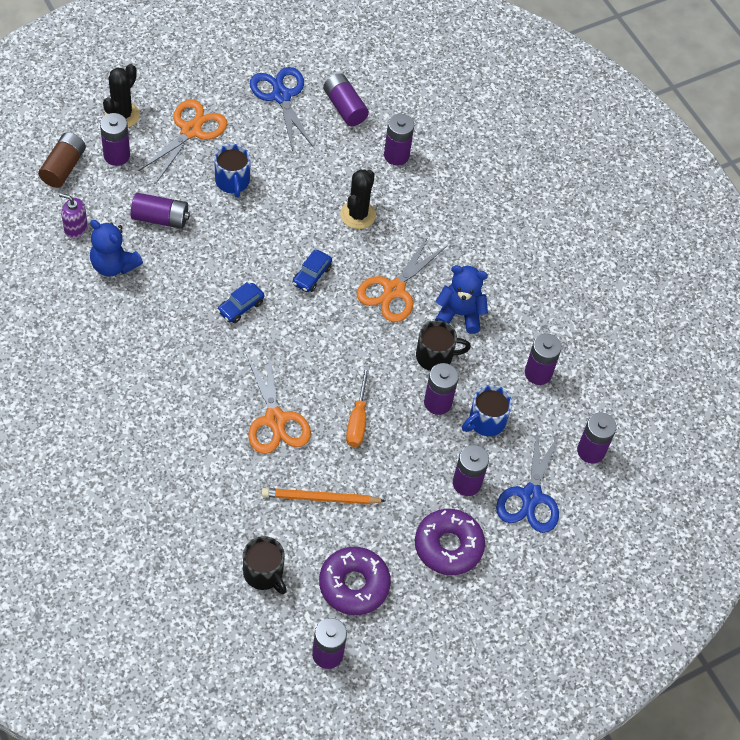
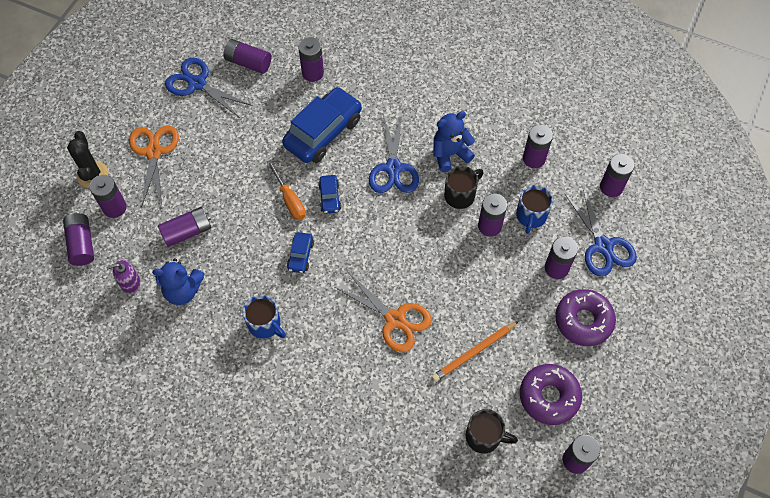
camera: 30 degrees left, 5 degrees up
brown battery [38,132,86,188] -> purple battery [63,213,94,266]
blue mug [214,144,251,198] -> blue mug moved to [242,295,286,339]
black cactus [340,170,376,229] -> blue car [282,87,362,163]
orange screwdriver [346,366,370,447] -> orange screwdriver moved to [267,160,306,220]
orange scissors [357,235,448,322] -> blue scissors [369,113,419,193]

